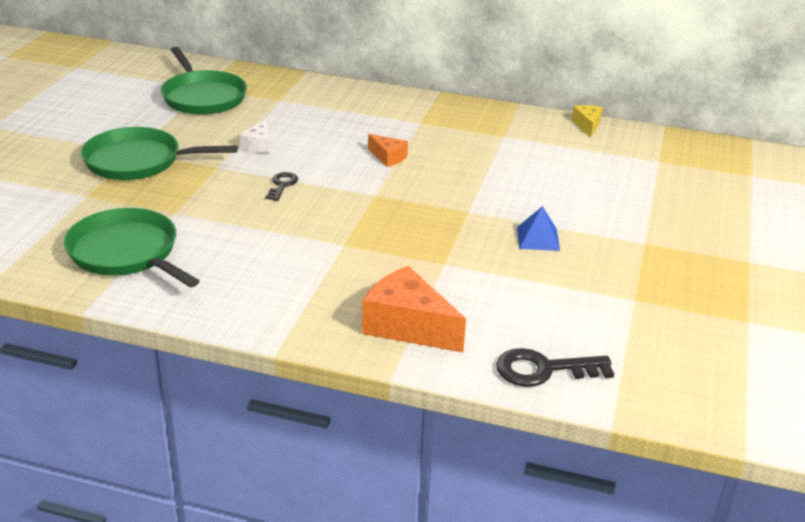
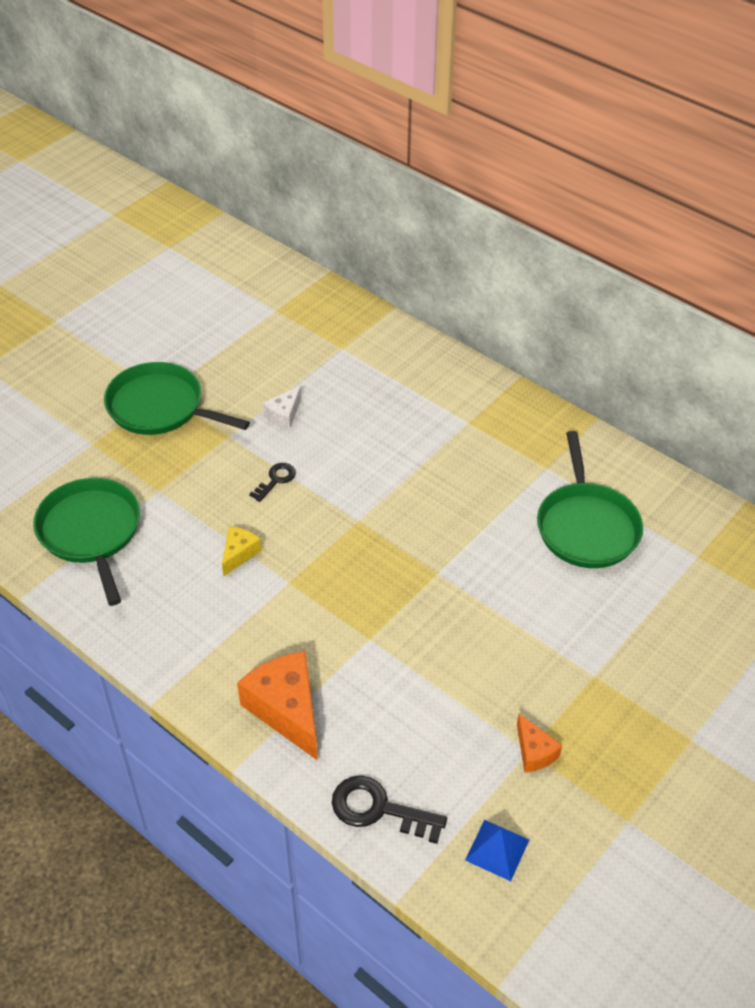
camera: 25 degrees right, 15 degrees up
green pan [161,47,247,115] -> green pan moved to [537,431,643,568]
orange cheese [368,134,408,167] -> orange cheese moved to [517,714,562,772]
blue pyramid [517,206,560,251] -> blue pyramid moved to [465,820,529,881]
yellow cheese [572,105,603,137] -> yellow cheese moved to [222,526,262,576]

